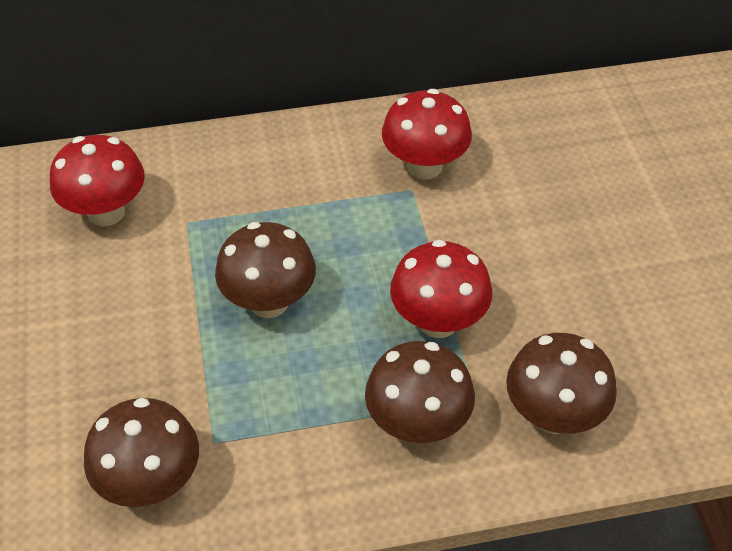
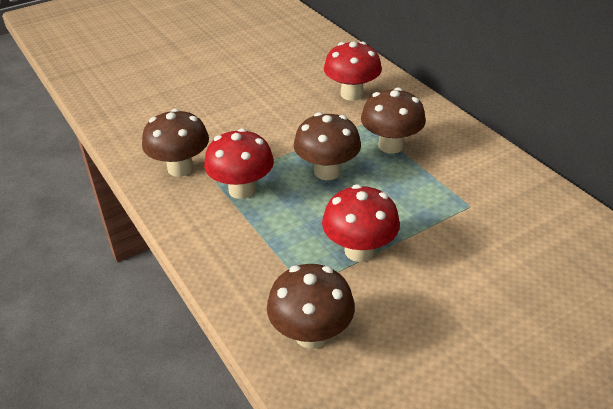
camera: 70 degrees right, 10 degrees down
brown mushroom [365,341,475,443] -> brown mushroom moved to [361,88,426,154]
red mushroom [382,89,472,179] -> red mushroom moved to [204,128,274,199]

